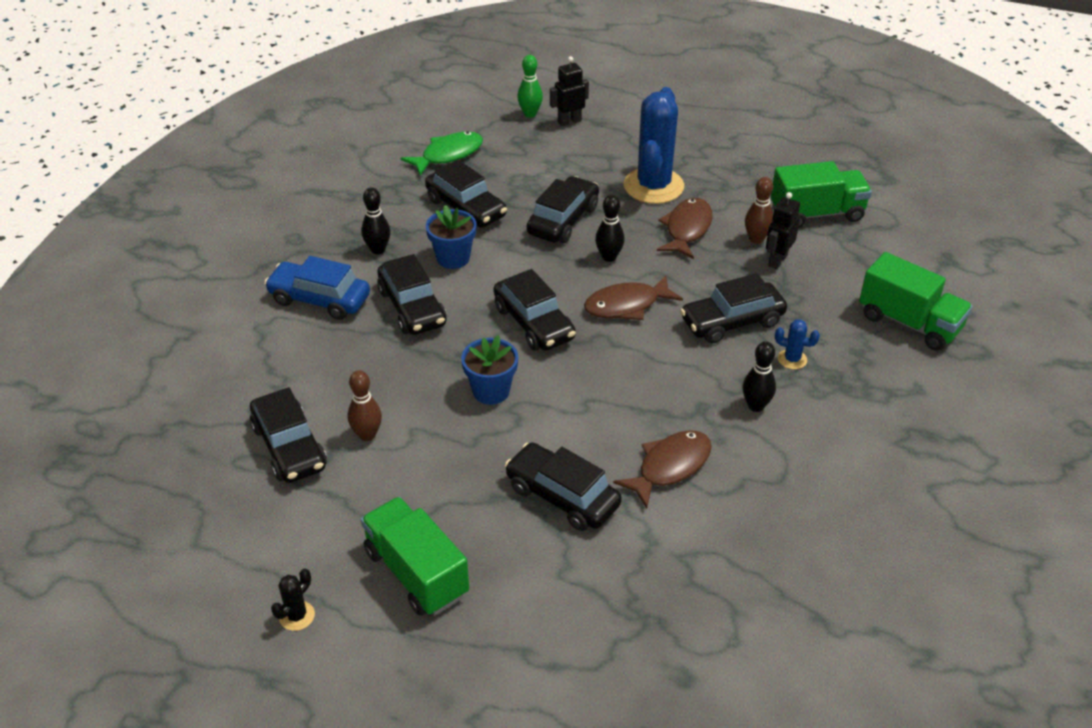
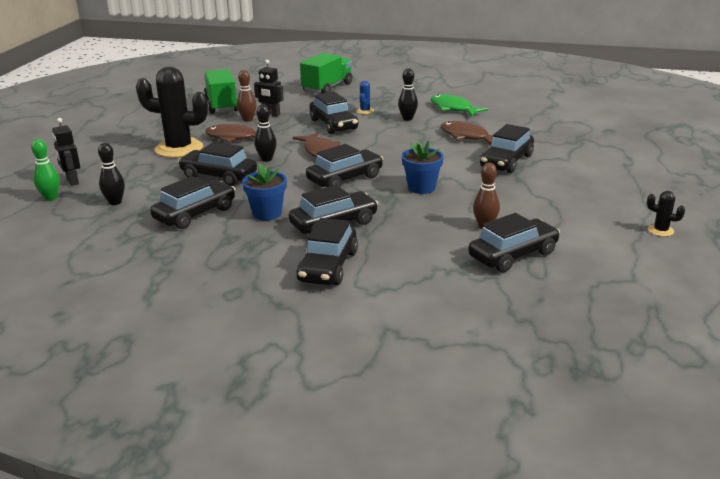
camera: 95 degrees left, 15 degrees down
blue car [264,256,370,320] -> black car [296,218,358,285]
black bowling pin [361,187,391,254] -> black bowling pin moved to [98,143,125,205]
green truck [361,497,469,616] -> none
green fish [401,131,483,176] -> green fish moved to [431,94,488,117]
blue cactus [624,87,684,204] -> black cactus [136,67,208,158]

